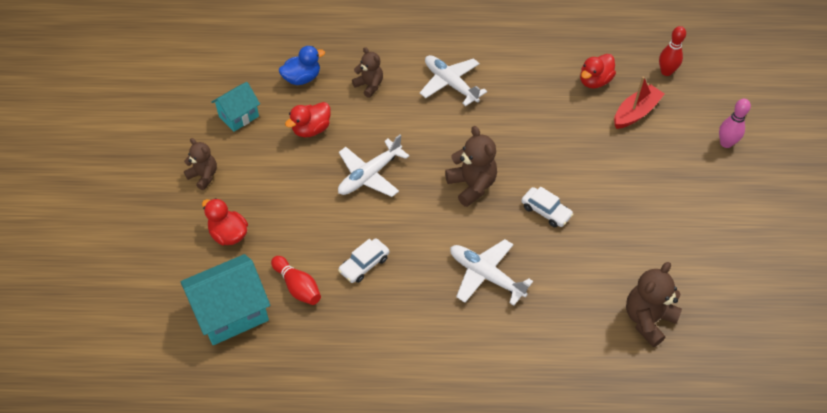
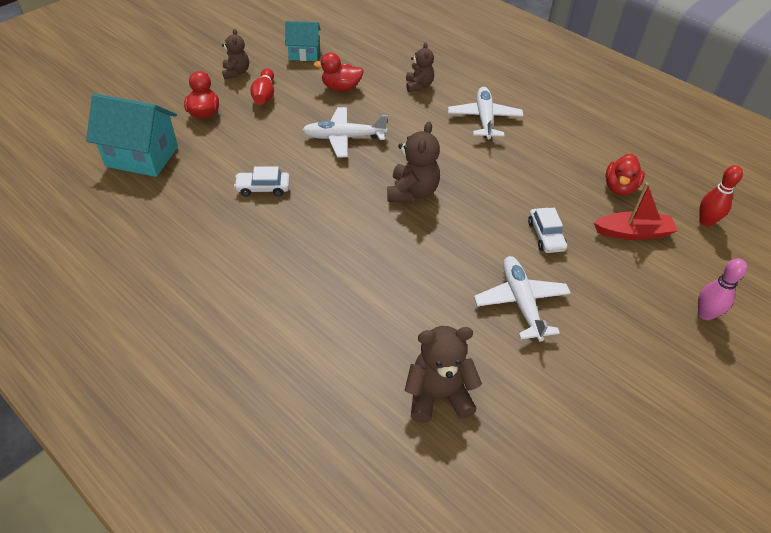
camera: 40 degrees right, 5 degrees down
red bowling pin [271,256,321,305] -> red bowling pin moved to [250,68,274,105]
blue duck [279,46,325,85] -> none
white plane [450,239,533,306] -> white plane moved to [474,256,571,342]
white car [521,186,573,227] -> white car moved to [528,208,567,253]
red duck [580,54,616,89] -> red duck turned 60 degrees counterclockwise [605,154,645,196]

